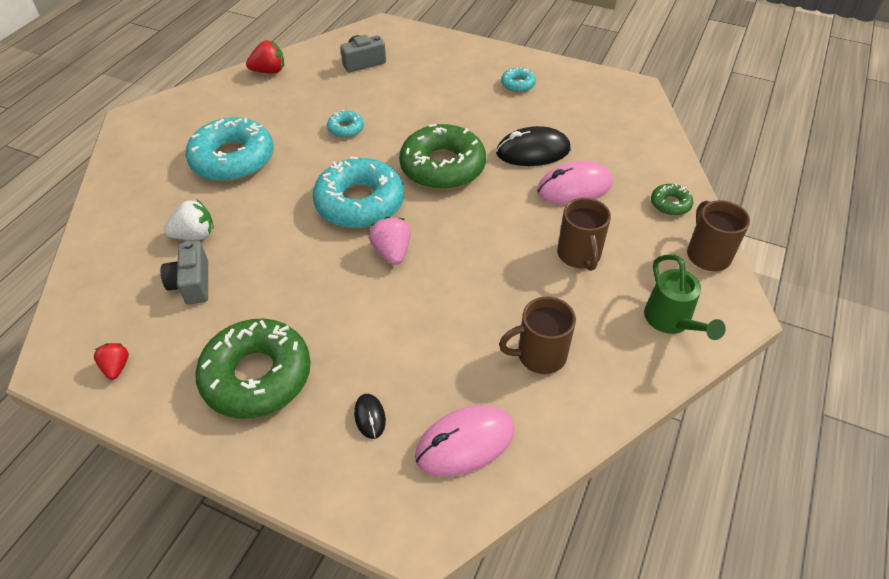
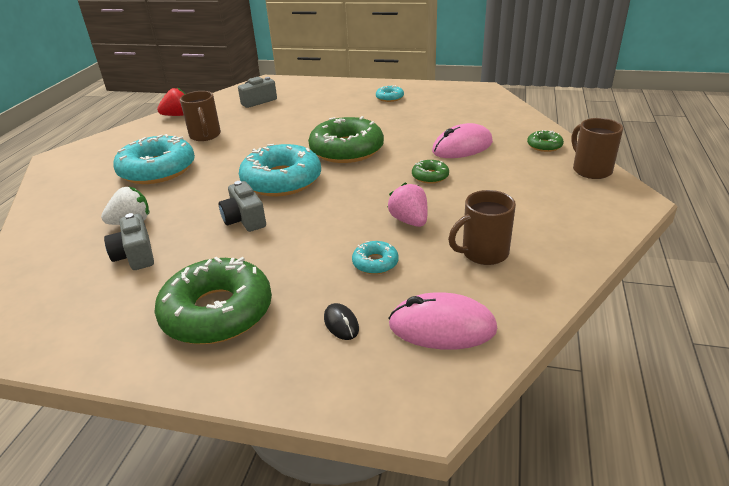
camera: 10 degrees left, 15 degrees down
red strawberry [94,343,129,380] -> none
turquoise donut [327,110,364,138] -> turquoise donut moved to [352,241,398,274]
pink strawberry [369,216,411,265] -> pink strawberry moved to [387,182,427,227]
pink mouse [415,405,514,477] -> pink mouse turned 45 degrees clockwise [388,292,497,350]
black mouse [496,126,571,166] -> none
brown mug [557,198,611,271] -> brown mug moved to [180,91,221,141]
green watering can [644,254,726,340] -> none
none -> grey camera [219,181,266,232]
none -> green donut [412,160,449,184]

